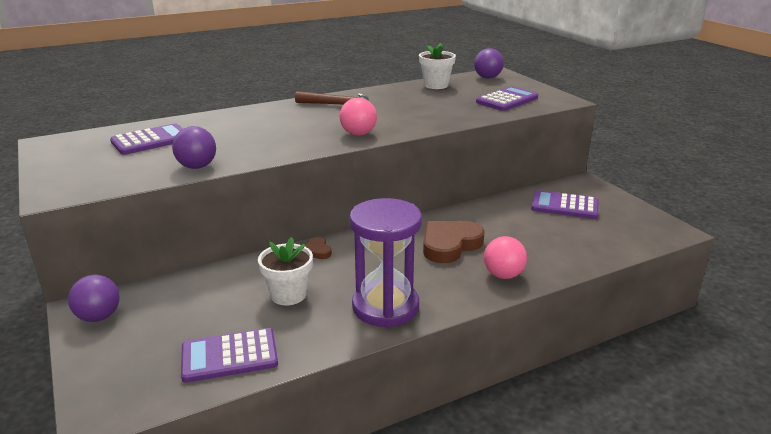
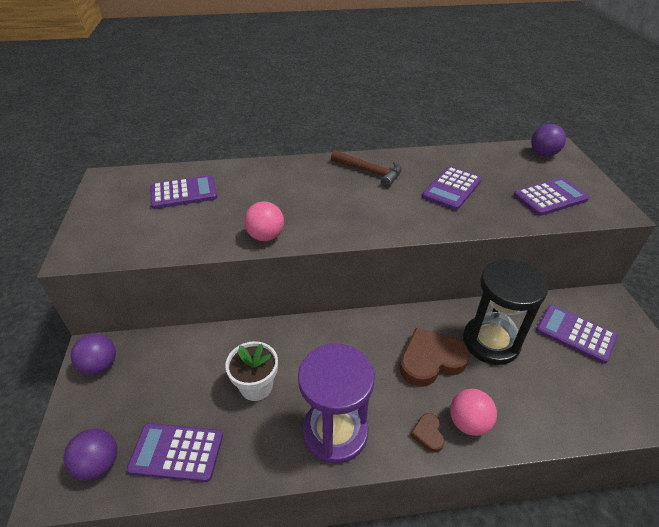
camera: 20 degrees right, 15 degrees up
purple ball [172,126,216,169] -> purple ball moved to [63,429,117,480]
brown heart [305,237,332,259] -> brown heart moved to [410,413,445,453]
pink ball [340,98,377,136] -> pink ball moved to [244,201,284,241]
white flower pot [419,42,456,89] -> none
none -> purple calculator [422,167,482,210]
none -> black hourglass [463,259,548,365]

